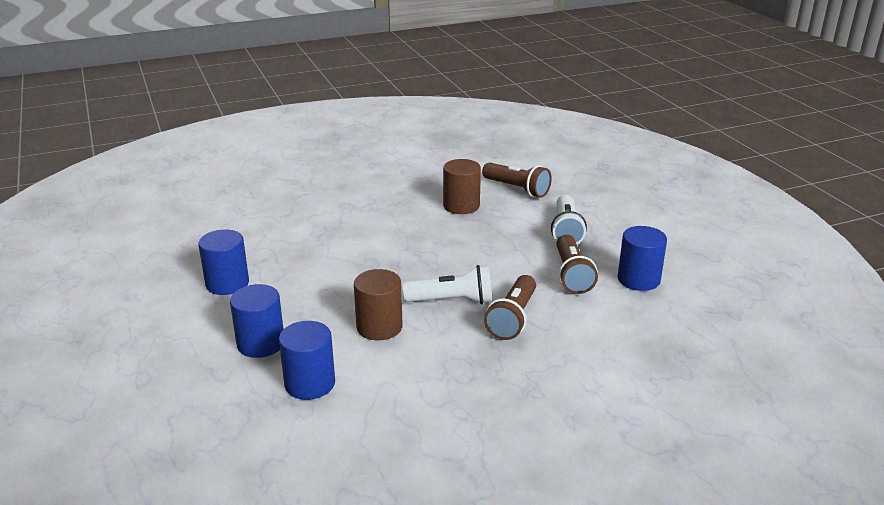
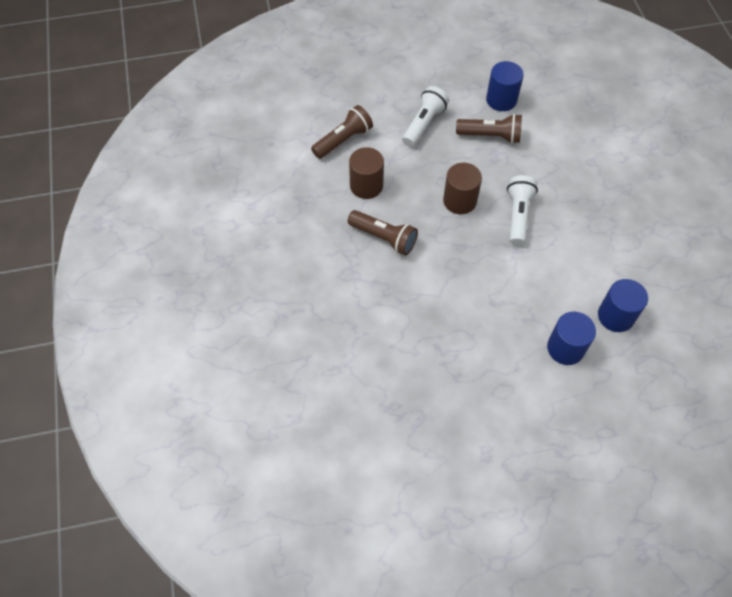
camera: 80 degrees left, 30 degrees up
blue cylinder [198,230,249,295] -> none
brown cylinder [354,269,402,340] -> brown cylinder moved to [443,163,482,214]
brown flashlight [484,275,536,340] -> brown flashlight moved to [348,210,418,255]
white flashlight [551,195,587,244] -> white flashlight turned 75 degrees counterclockwise [402,86,449,147]

